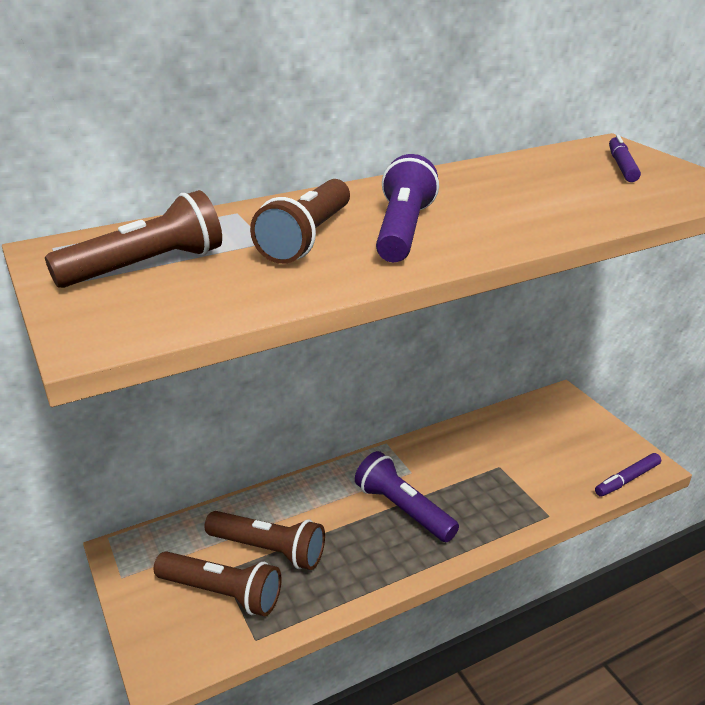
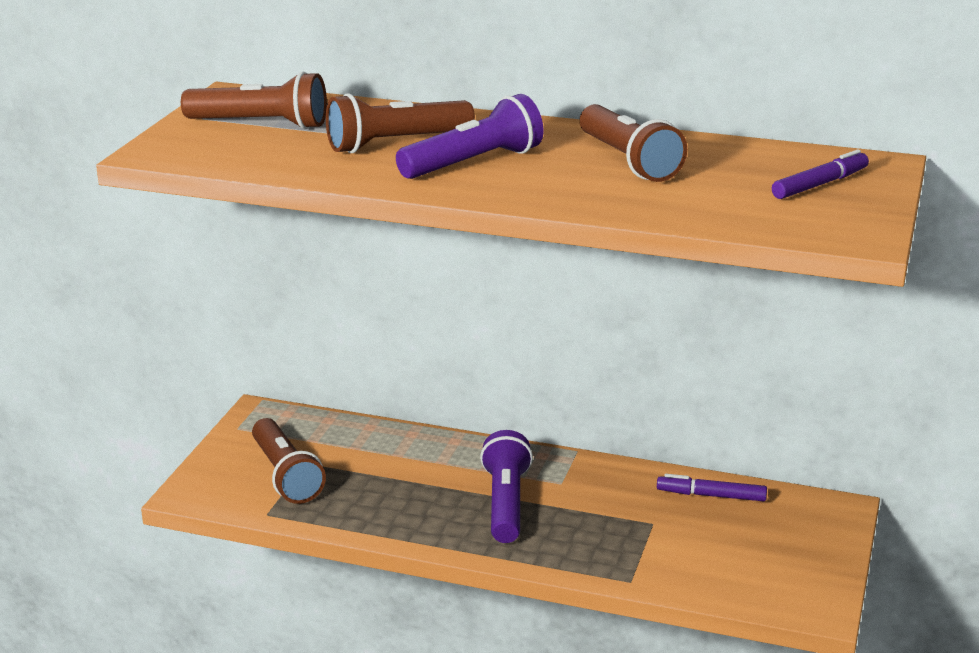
camera: 45 degrees right, 5 degrees down
brown flashlight [205,511,325,570] -> brown flashlight moved to [580,104,687,182]
purple marker [595,453,661,497] -> purple marker moved to [657,474,767,501]

